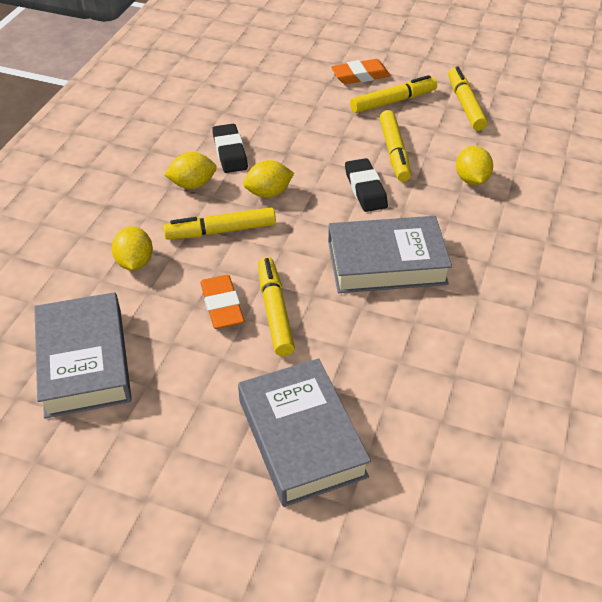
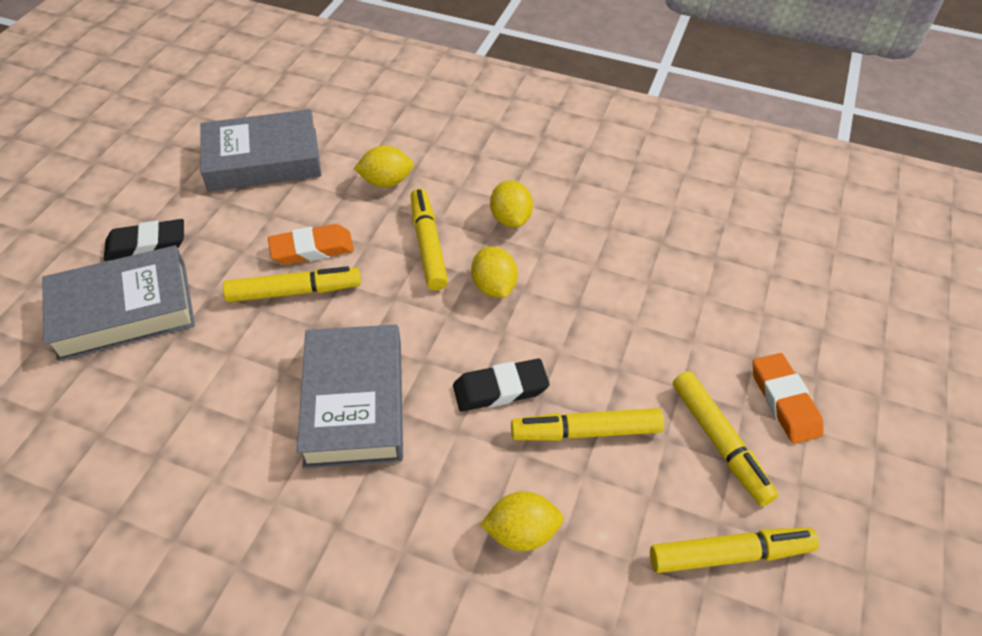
camera: 90 degrees right, 5 degrees up
black eraser [212,124,248,173] -> black eraser moved to [104,219,184,261]

